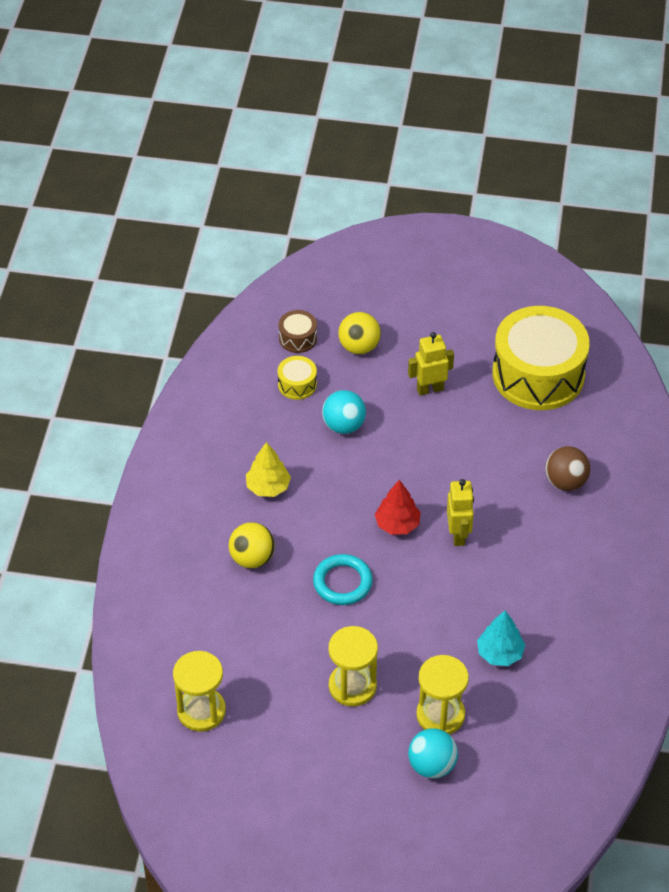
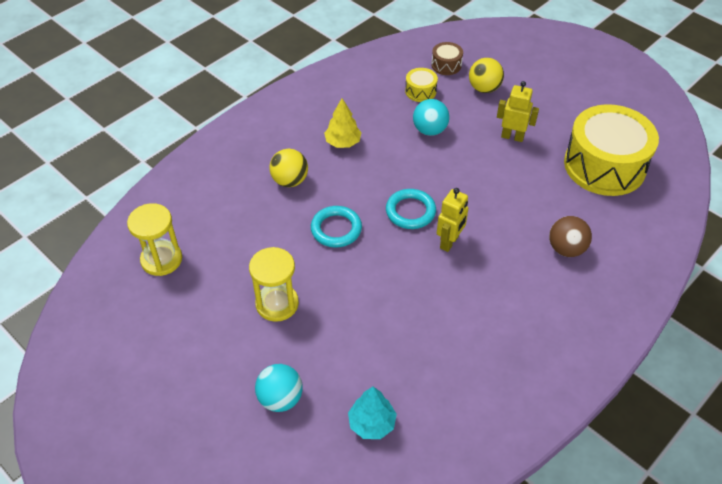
camera: 35 degrees right, 0 degrees up
red tree [375,480,421,535] -> turquoise ring [386,189,436,229]
yellow hourglass [416,655,469,735] -> none
turquoise tree [477,611,526,666] -> turquoise tree moved to [348,387,397,439]

